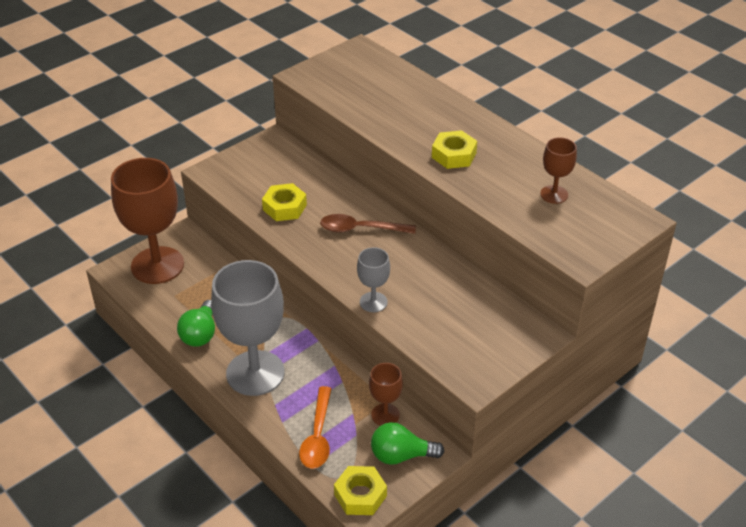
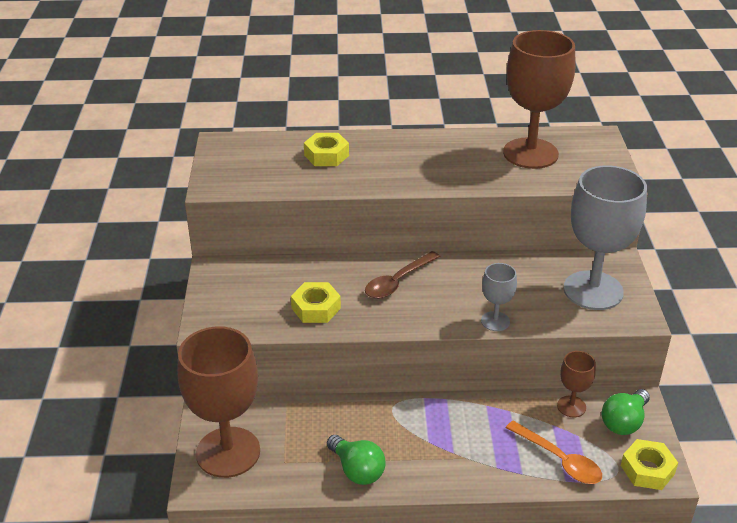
camera: 50 degrees left, 5 degrees down
grey goblet [211,260,284,396] -> grey goblet moved to [564,165,647,310]
yellow nut [432,130,477,169] -> yellow nut moved to [304,133,349,166]
brown goblet [540,137,577,204] -> brown goblet [503,30,576,169], size x2.12

